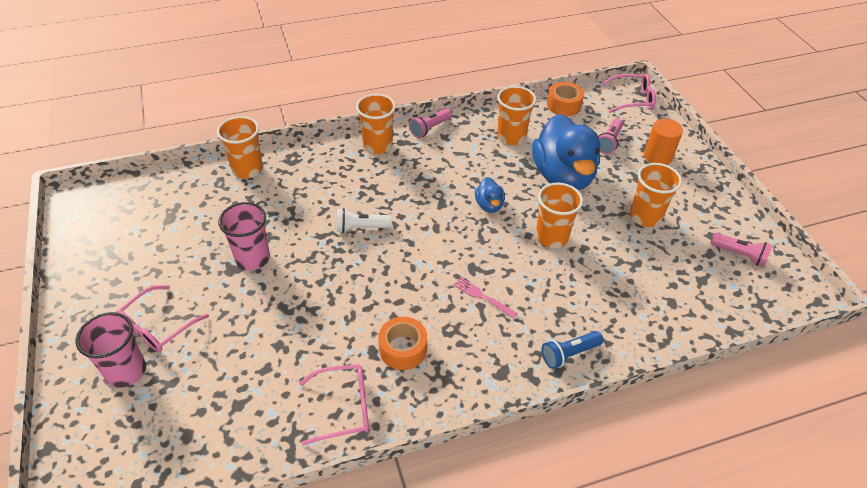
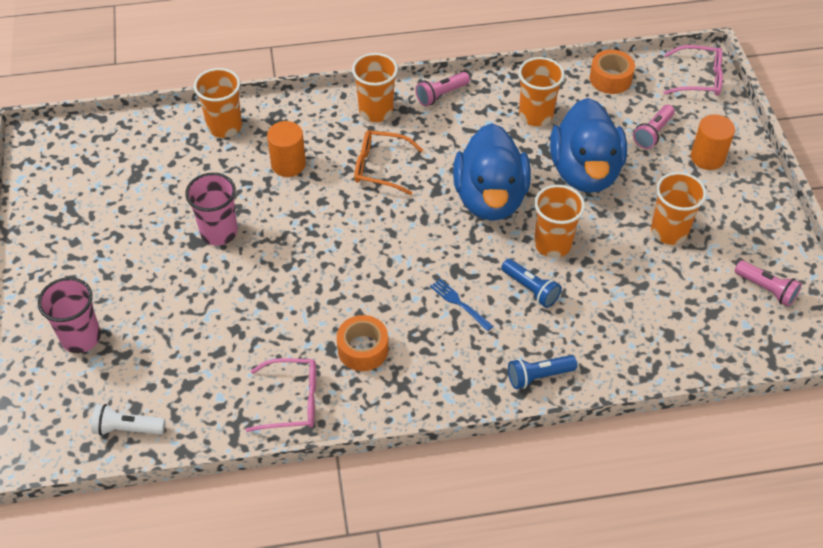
camera: 10 degrees right, 5 degrees up
pink glasses [116,285,209,352] -> none
white flashlight [337,208,391,233] -> white flashlight moved to [91,404,165,436]
pink fork [453,277,518,319] -> blue fork [430,279,493,331]
blue duck [475,177,505,213] -> blue duck [453,123,531,221], size x2.26
none -> orange cylinder [267,121,306,177]
none -> orange glasses [354,130,423,195]
none -> blue flashlight [501,259,562,308]

